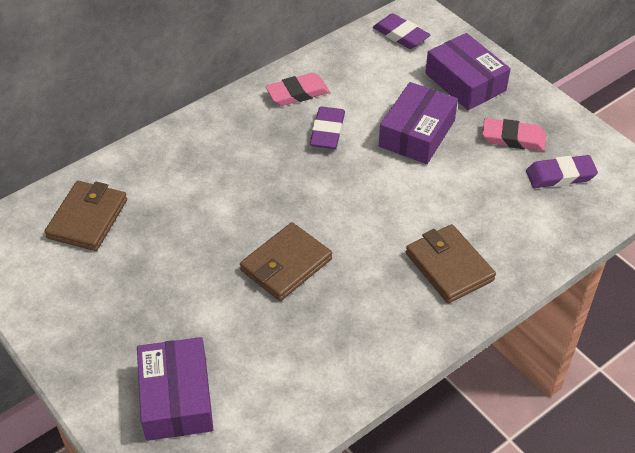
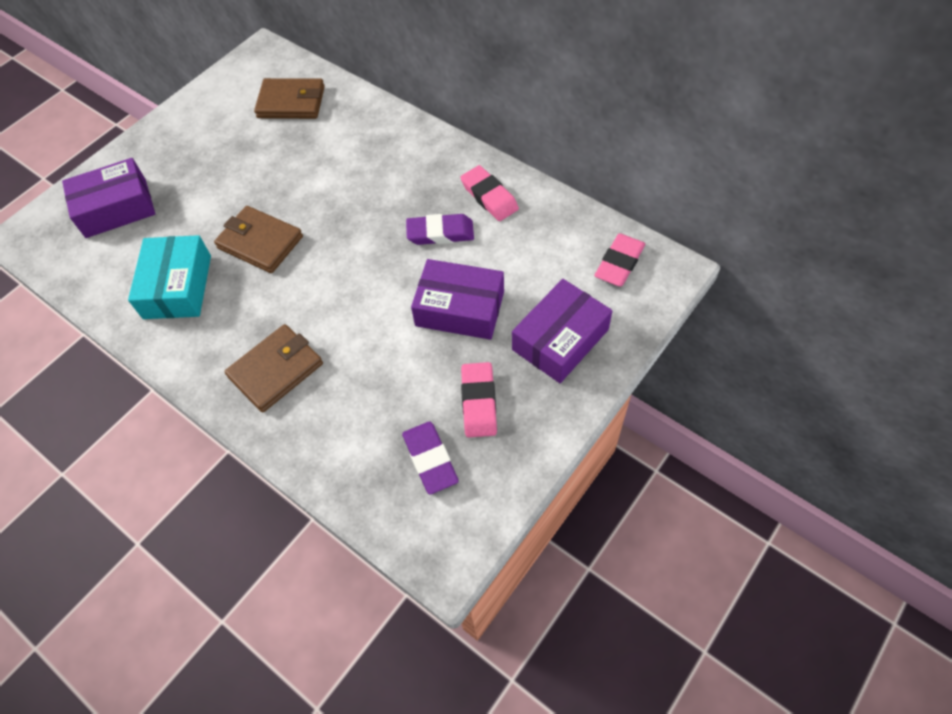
camera: 80 degrees right, 10 degrees up
purple eraser [373,13,430,49] -> pink eraser [595,233,645,286]
none -> turquoise box [128,235,211,319]

